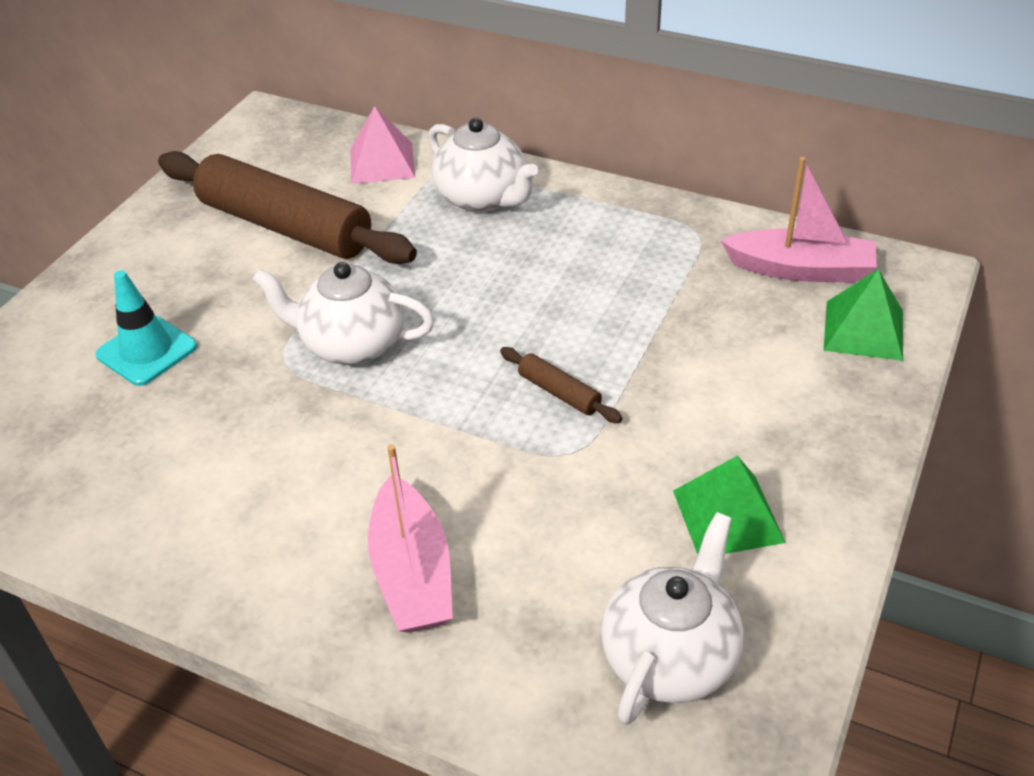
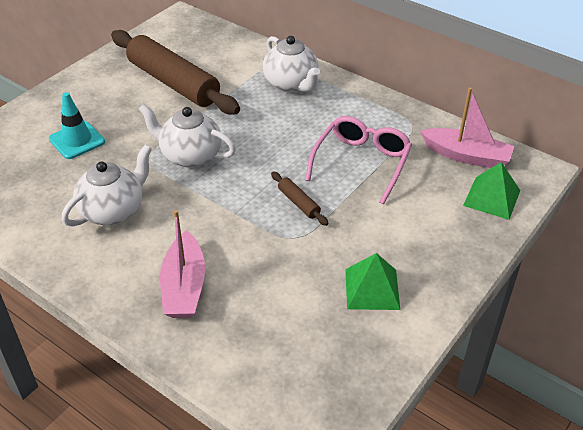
camera: 10 degrees right, 0 degrees up
pink pyramid [350,106,415,184] -> none
white teapot [601,512,744,725] -> white teapot moved to [62,145,152,226]
none -> pink glasses [305,116,412,204]

